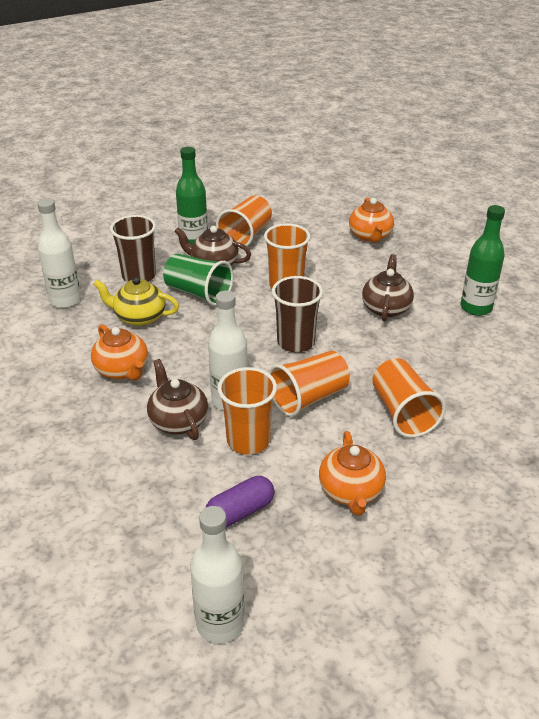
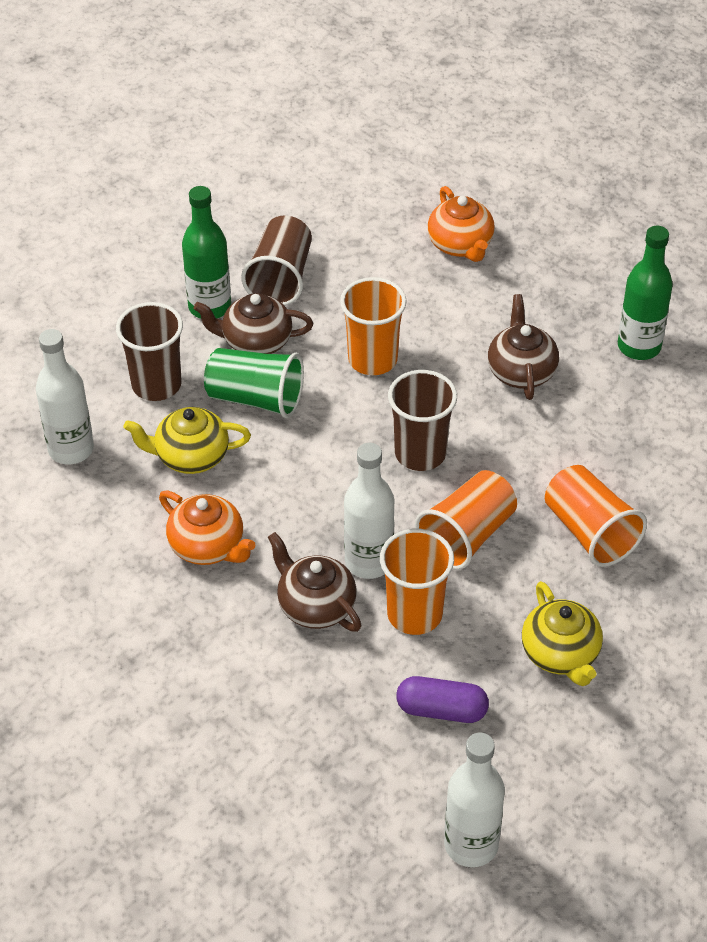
camera: 15 degrees left, 10 degrees up
purple capsule [206,476,274,527] -> purple capsule turned 60 degrees clockwise [396,676,489,723]
orange cup [216,196,272,249] -> brown cup [241,215,312,306]
orange teapot [319,431,386,516] -> yellow teapot [522,581,603,686]

